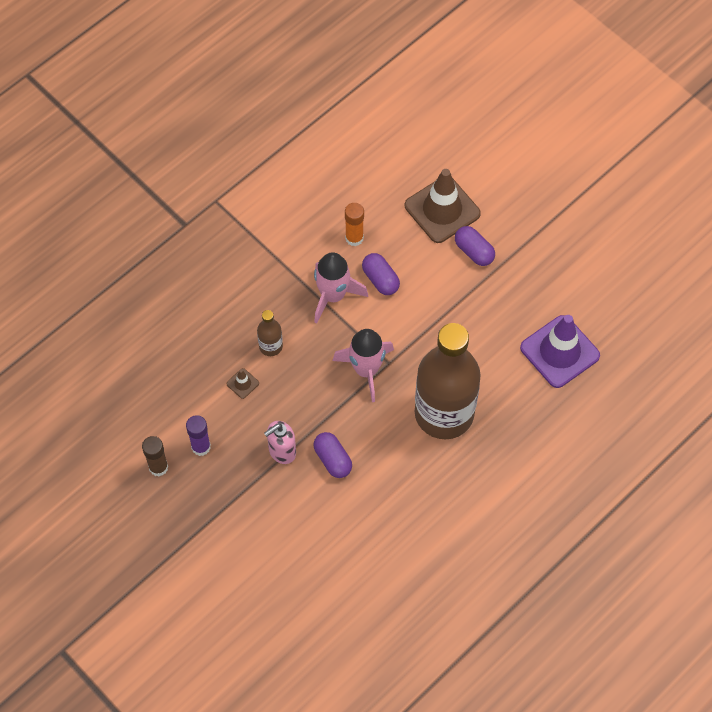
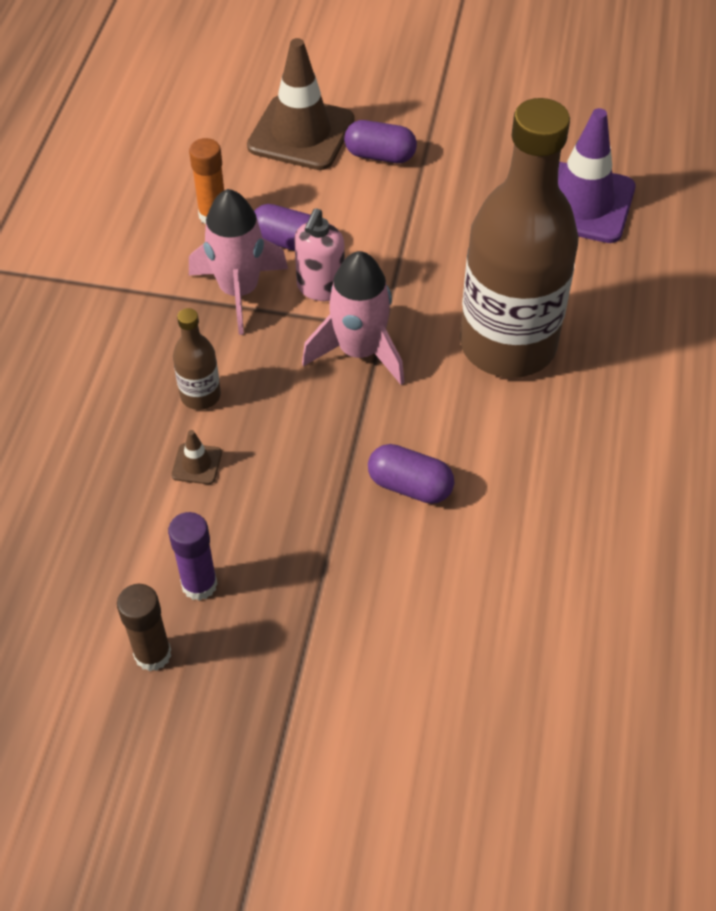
camera: 35 degrees left, 10 degrees down
pink soap dispenser [264,421,296,464] -> pink soap dispenser moved to [294,208,345,301]

